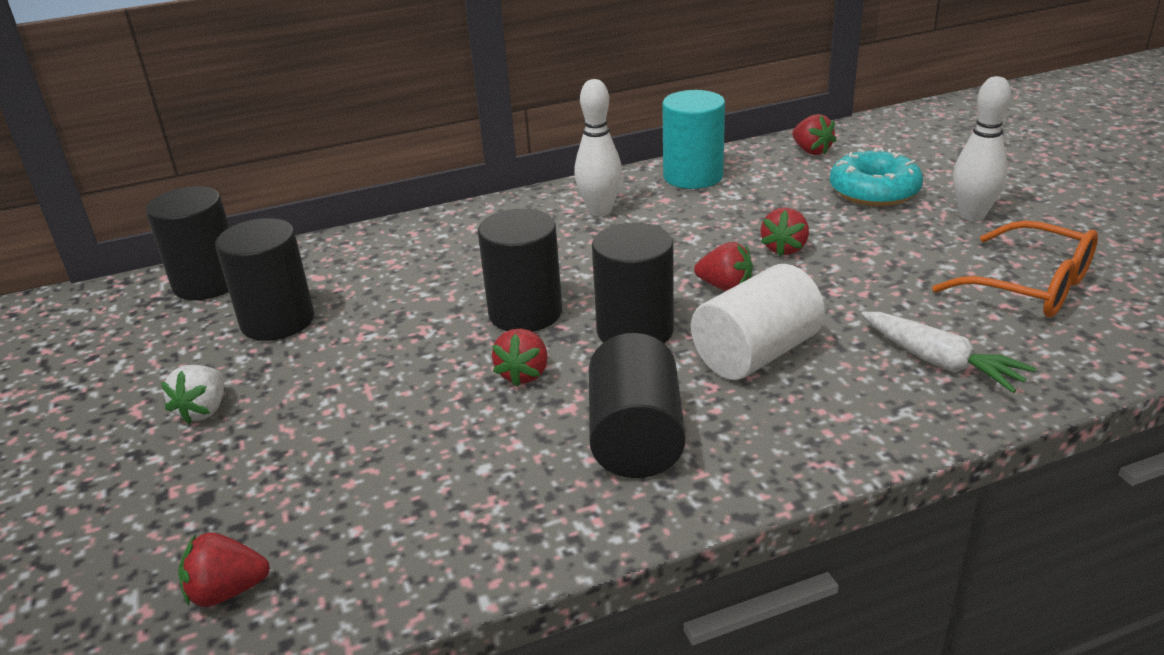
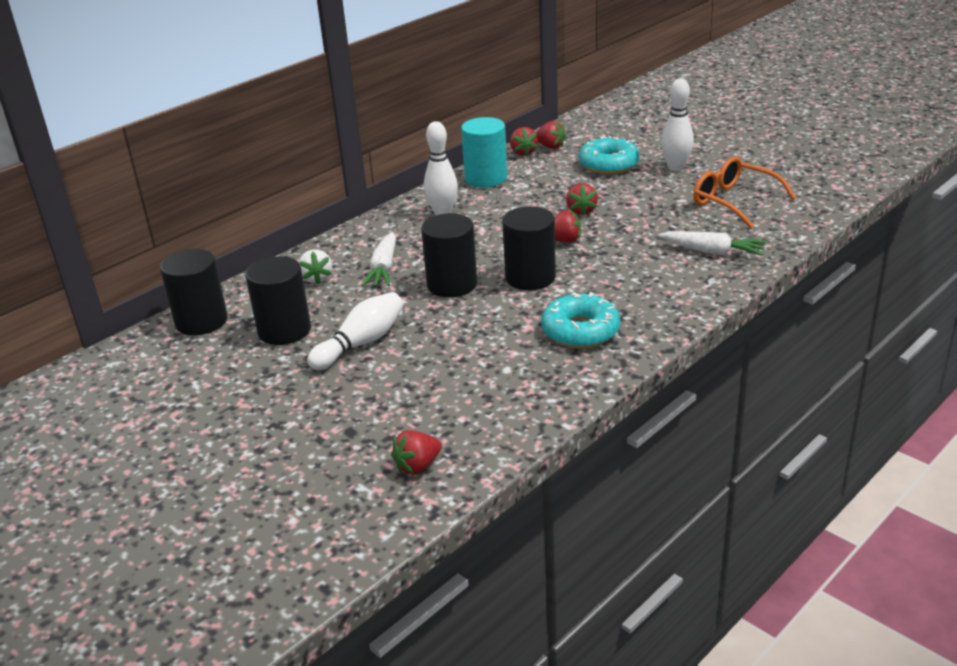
camera: 25 degrees left, 0 degrees up
white strawberry [161,365,224,424] -> white strawberry moved to [299,249,332,285]
red strawberry [492,329,548,387] -> red strawberry moved to [510,127,538,156]
black cylinder [589,333,685,478] -> turquoise donut [541,292,620,348]
white cylinder [691,264,825,380] -> none
orange glasses [932,220,1098,318] -> orange glasses turned 150 degrees counterclockwise [693,157,796,229]
none -> white bowling pin [307,292,404,370]
none -> white carrot [361,232,396,287]

